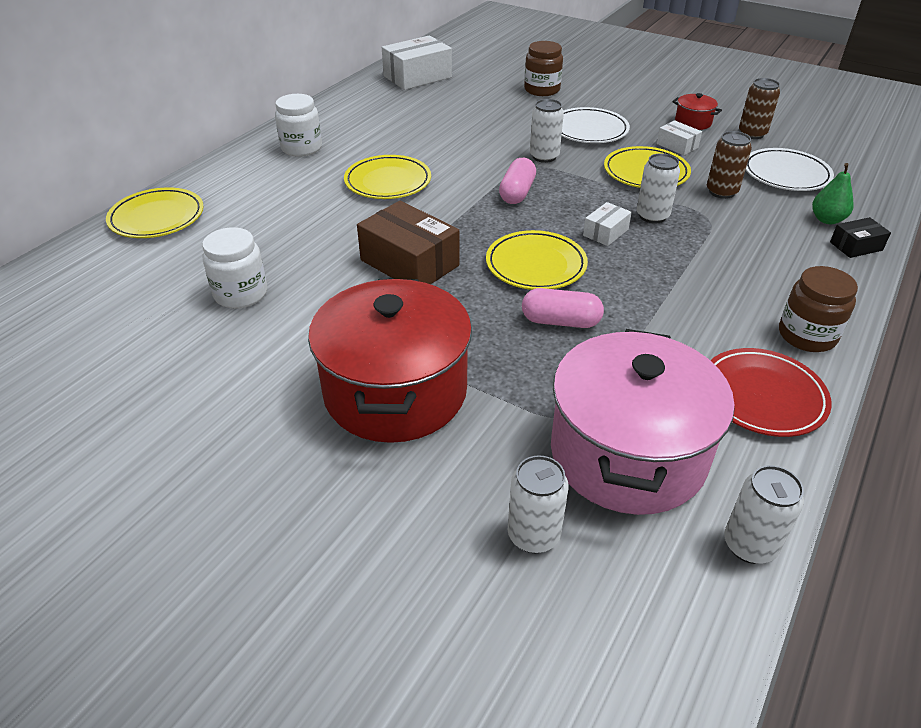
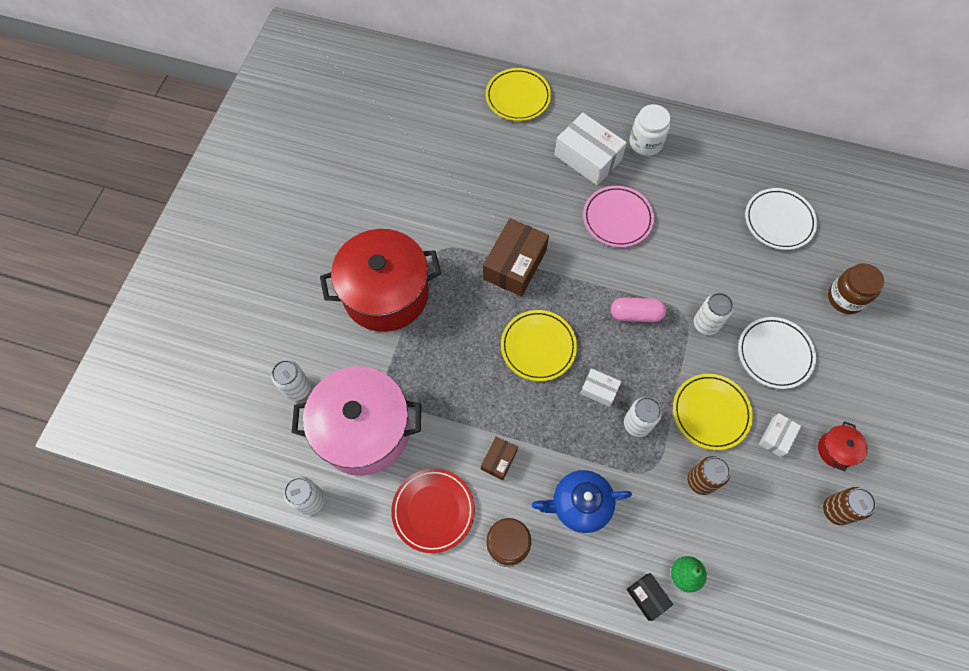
camera: 75 degrees right, 25 degrees up
white jar [202,227,267,308] -> none
yellow plate [344,155,431,199] -> pink plate [583,186,654,247]
white box [382,35,452,90] -> white box moved to [555,113,627,185]
pink capsule [522,288,604,328] -> none
white plate [746,148,834,191] -> white plate moved to [745,188,817,250]
none -> brown box [481,436,518,480]
none -> blue teapot [532,470,632,533]

